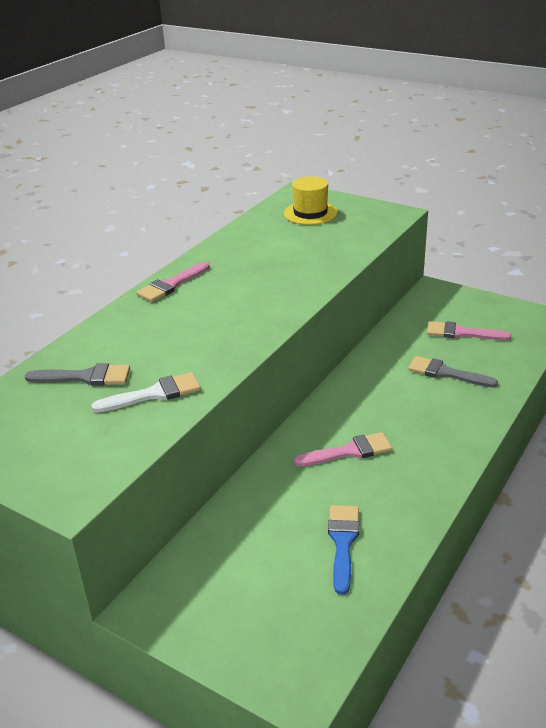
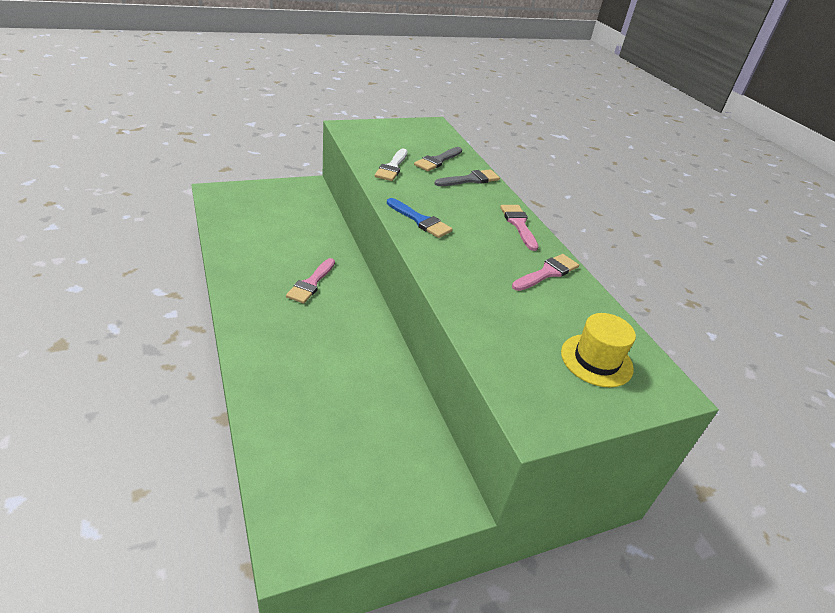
camera: 120 degrees right, 5 degrees up
blue brush [328,505,359,595] -> blue brush moved to [387,198,453,238]
grey brush [408,356,498,387] -> grey brush moved to [435,169,500,186]
pink brush [427,321,511,340] -> pink brush moved to [512,254,579,291]

